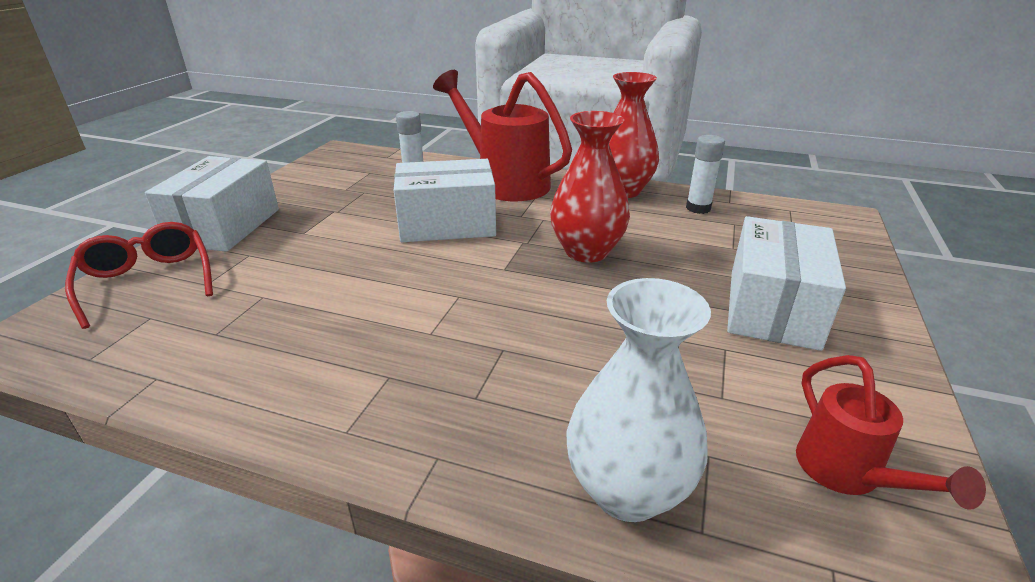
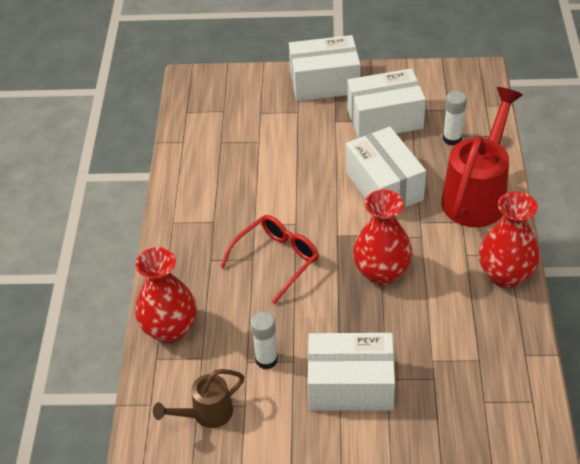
camera: 75 degrees right, 15 degrees up
red glasses [65,222,213,329] -> red glasses moved to [220,215,319,304]
white vase [567,278,711,522] -> red vase [135,247,197,343]
white glue stick [686,135,725,214] -> white glue stick moved to [251,312,278,370]
red watering can [796,355,986,510] -> brown watering can [153,369,244,428]
none -> white box [347,68,426,138]

